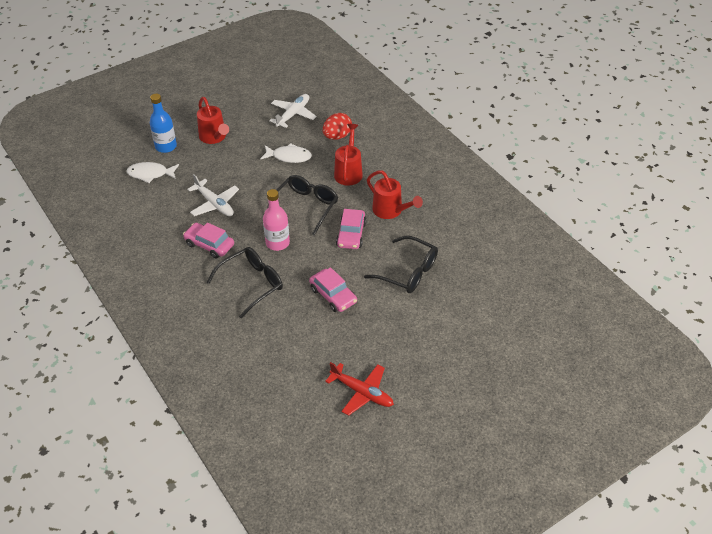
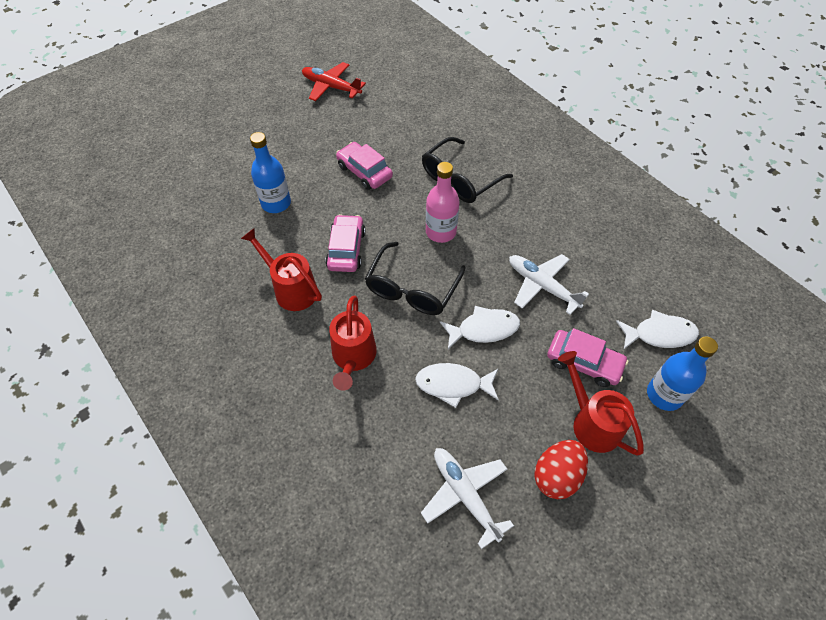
camera: 175 degrees right, 10 degrees up
pink car [183,222,234,258] -> pink car moved to [547,328,628,387]
white plane [269,94,317,128] -> white plane turned 120 degrees clockwise [421,448,514,549]
red egg [323,113,352,140] -> red egg moved to [534,440,588,499]
black glasses [364,236,438,293] -> blue bottle [250,132,291,213]
none -> white fish [440,306,520,349]

